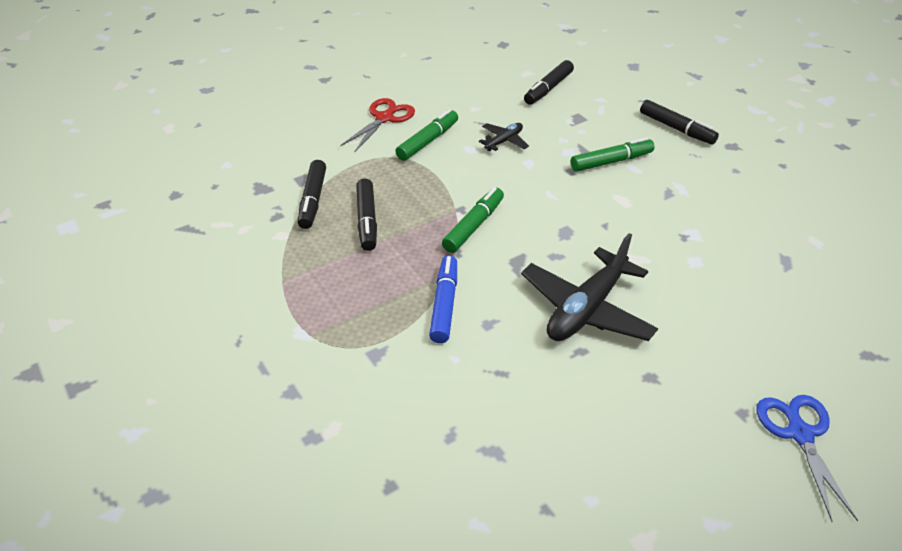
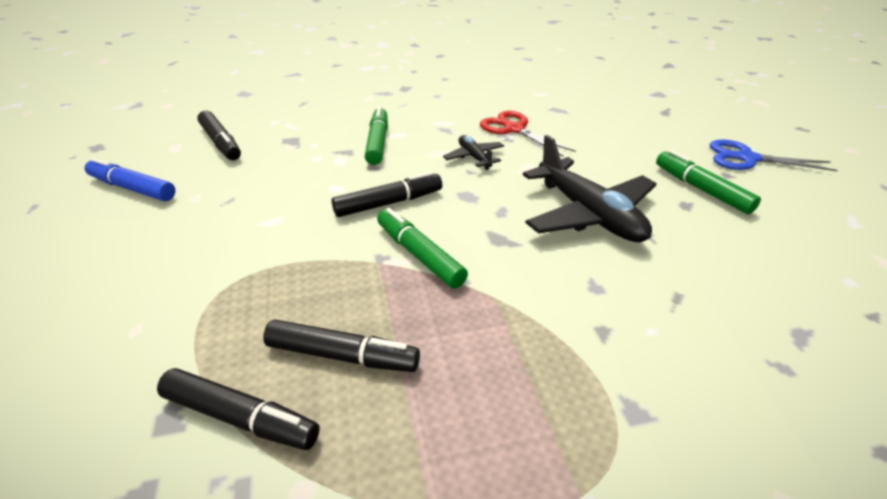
camera: 70 degrees left, 5 degrees down
red scissors [340,98,415,152] -> red scissors moved to [480,111,576,156]
green marker [395,109,458,161] -> green marker moved to [656,150,761,215]
blue marker [429,255,457,343] -> blue marker moved to [85,158,175,201]
black plane [479,123,529,151] -> black plane moved to [443,135,504,170]
black marker [640,100,719,145] -> black marker moved to [331,171,442,217]

